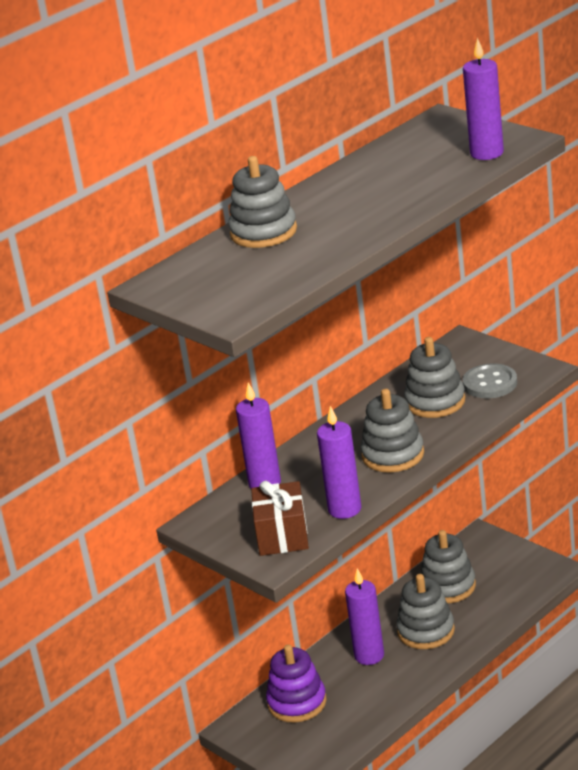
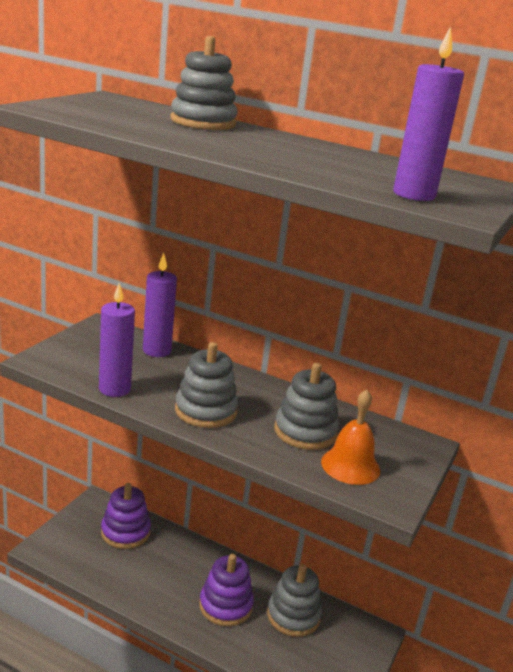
camera: 65 degrees right, 5 degrees down
brown gift [251,481,309,556] -> none
purple candle [345,568,384,665] -> none
grey stacking toy [396,574,455,649] -> purple stacking toy [199,554,254,626]
grey button [463,363,517,398] -> orange bell [321,390,380,485]

